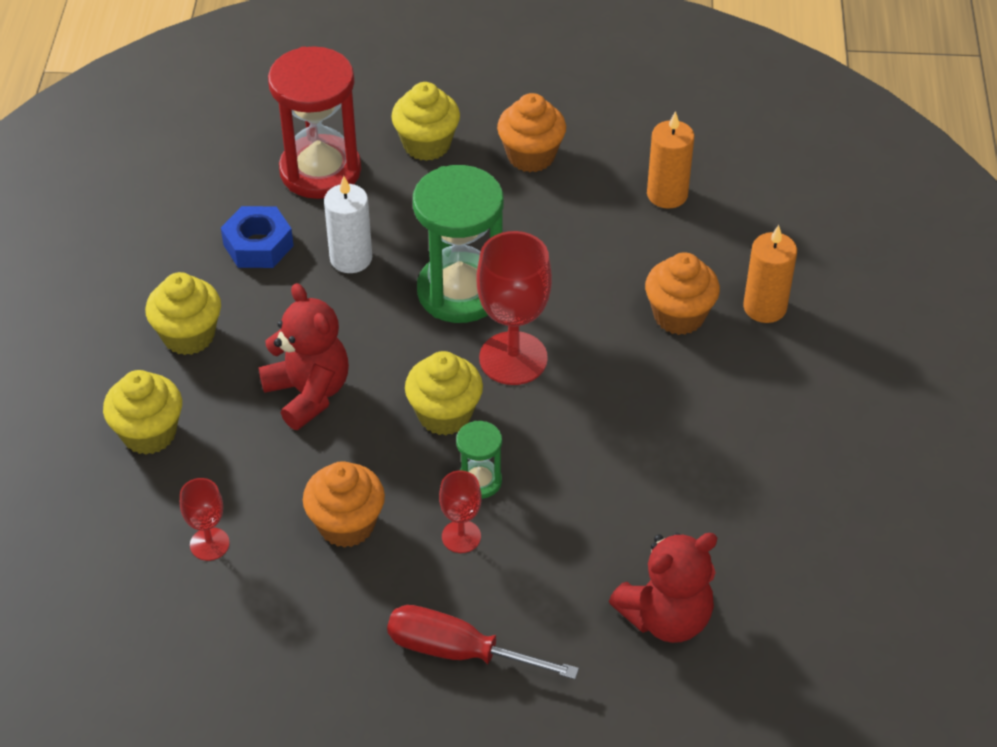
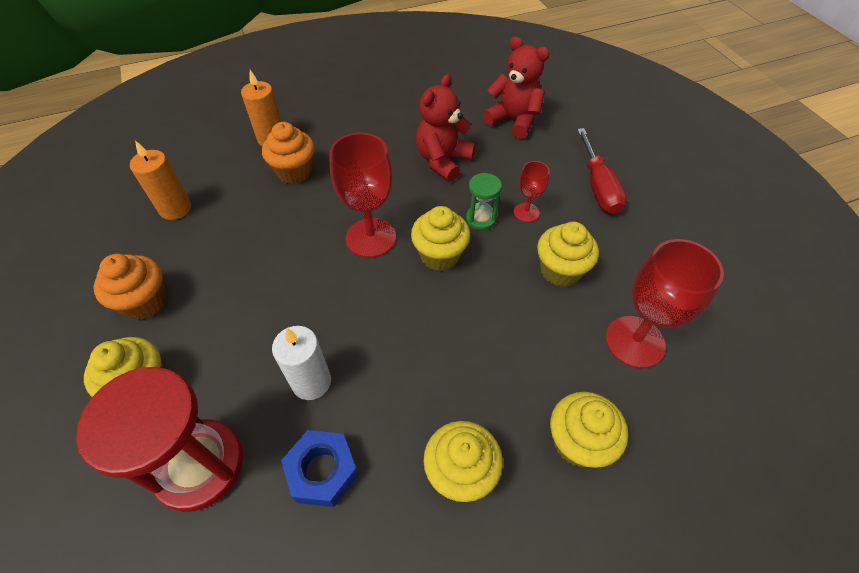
camera: 115 degrees left, 5 degrees up
red goblet [180,478,230,561] -> red goblet [606,239,724,368], size x1.88
red teddy bear [258,283,349,430] -> red teddy bear moved to [416,74,476,182]
orange cupcake [303,461,385,548] -> yellow cupcake [537,222,599,287]
green hourglass [413,165,504,323] -> none

